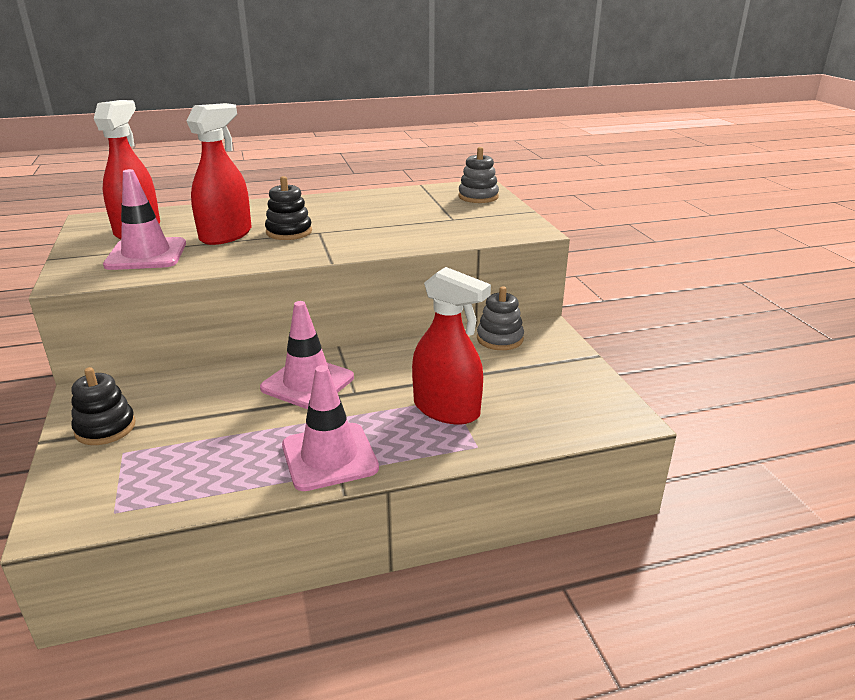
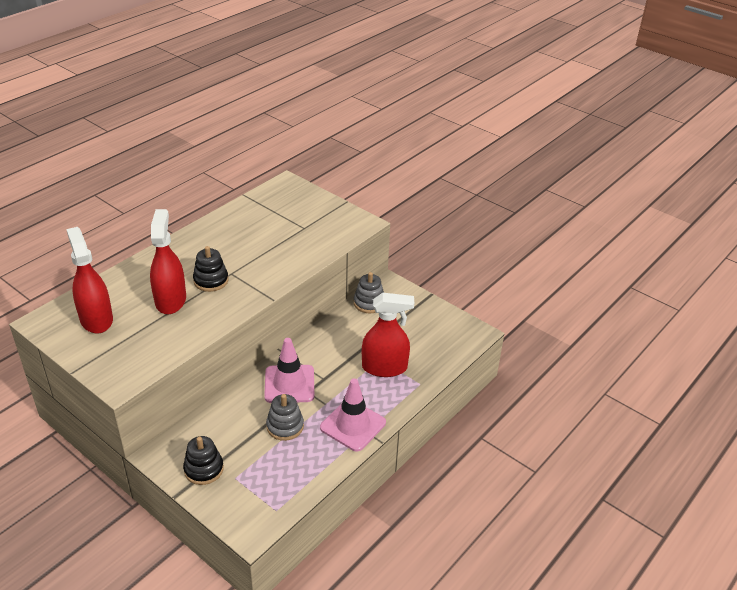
camera: 35 degrees left, 10 degrees up
pink traffic cone [103,169,186,270] -> none
grey stacking toy [458,147,499,203] -> grey stacking toy moved to [266,394,304,441]

